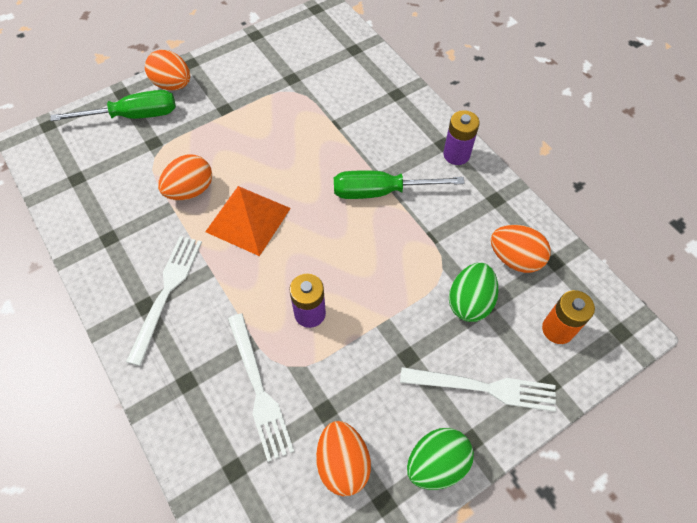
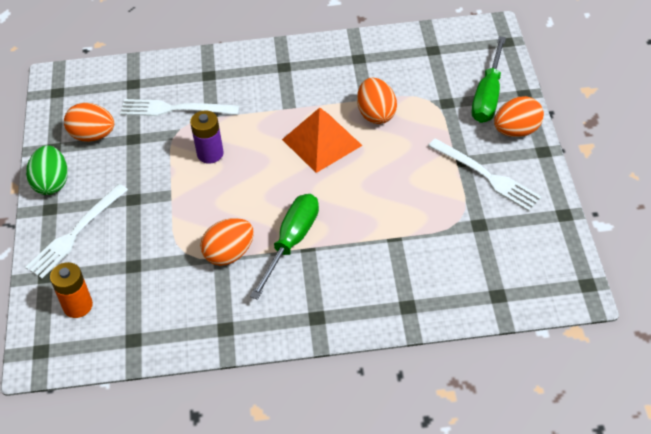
camera: 120 degrees right, 10 degrees down
white fork [126,236,202,366] -> white fork moved to [428,138,542,211]
purple battery [443,110,480,165] -> none
green egg [449,263,499,322] -> none
orange egg [491,225,551,273] -> orange egg moved to [200,218,254,266]

